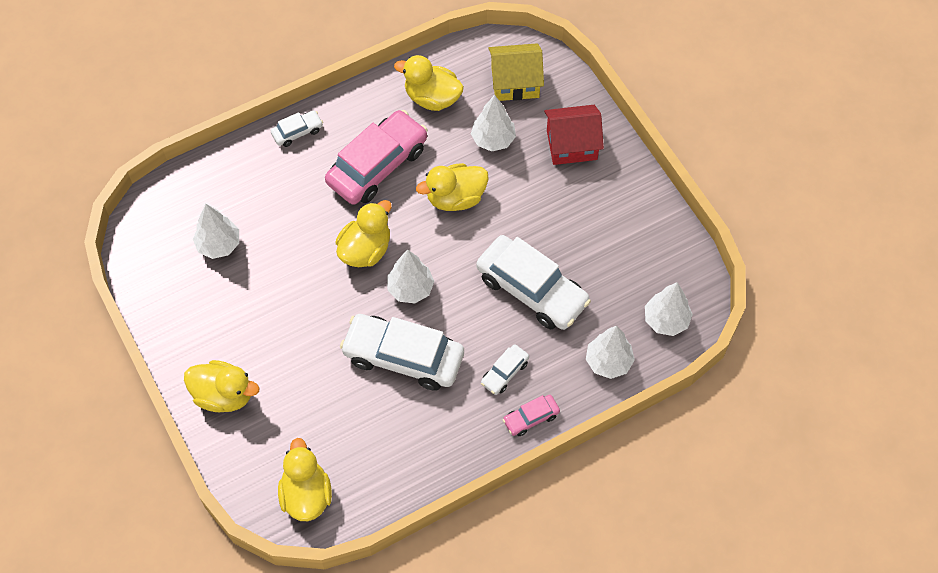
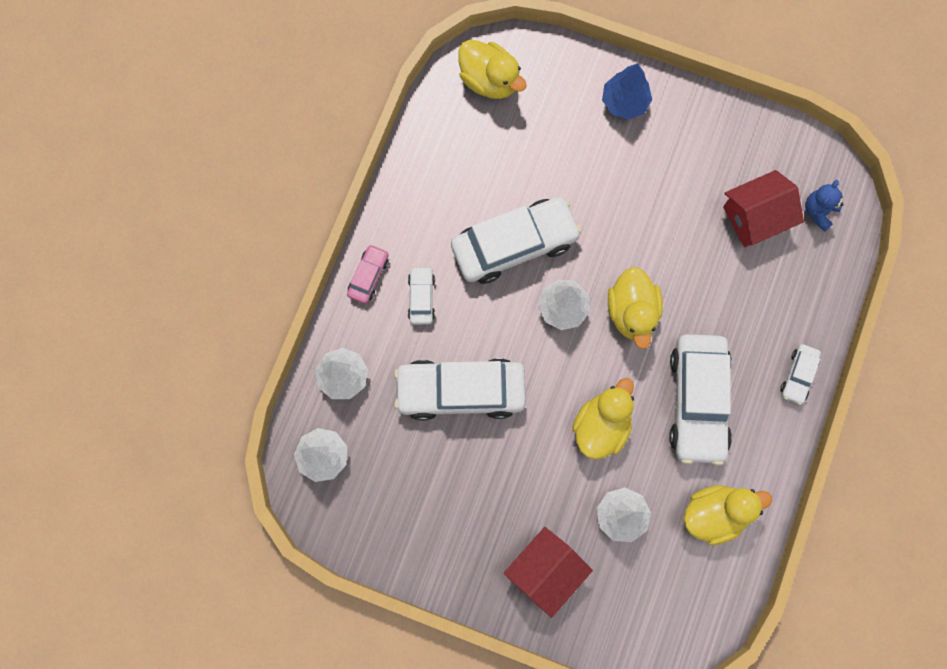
camera: 140 degrees right, 15 degrees up
yellow duck [184,360,259,412] -> blue tree [602,63,652,120]
white tree [193,204,239,259] -> red house [723,170,804,248]
pink car [325,110,428,205] -> white car [669,334,732,466]
yellow house [489,43,544,101] -> none
none -> blue teddy bear [805,180,844,232]

